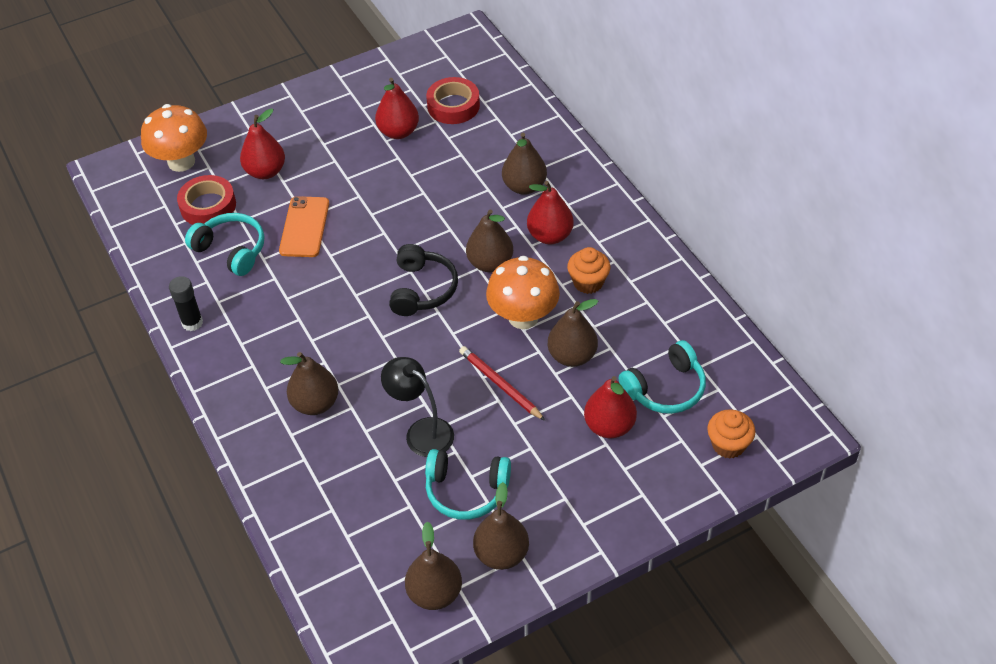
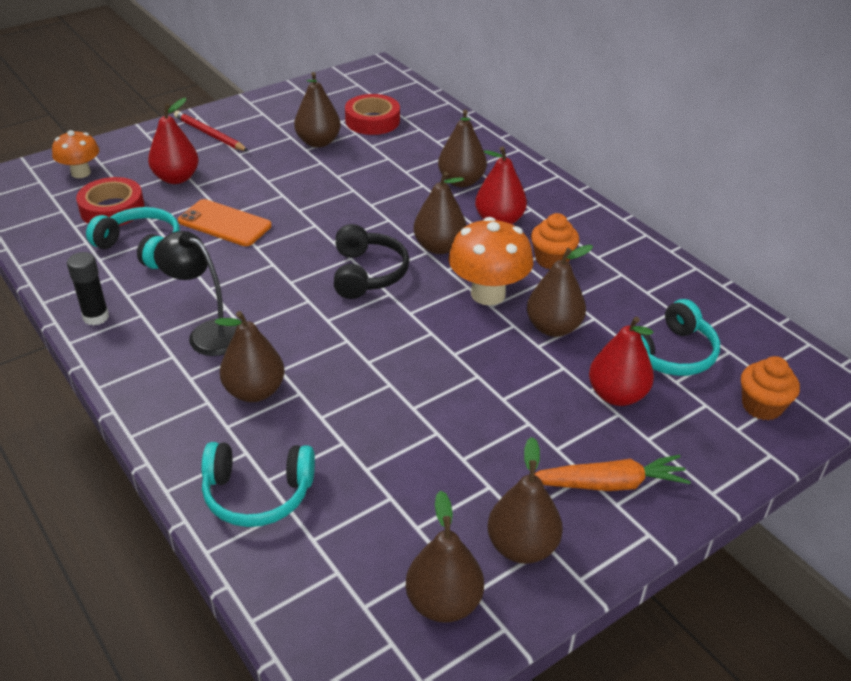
camera: 10 degrees left, 10 degrees down
orange mushroom [141,104,207,172] -> orange mushroom [52,130,99,178], size x0.63
orange phone [279,196,329,257] -> orange phone turned 60 degrees counterclockwise [178,199,272,246]
red pear [375,78,419,139] -> brown pear [294,72,341,148]
black lamp [381,357,454,457] -> black lamp moved to [154,231,238,356]
turquoise headphones [425,449,511,520] -> turquoise headphones moved to [201,442,315,527]
red pencil [459,346,545,421] -> red pencil moved to [174,111,248,151]
none -> orange carrot [534,455,691,491]

